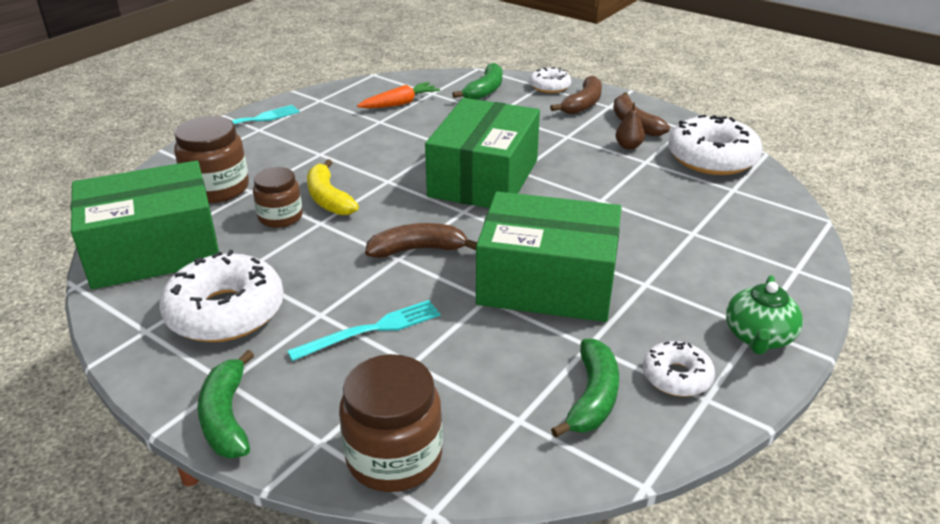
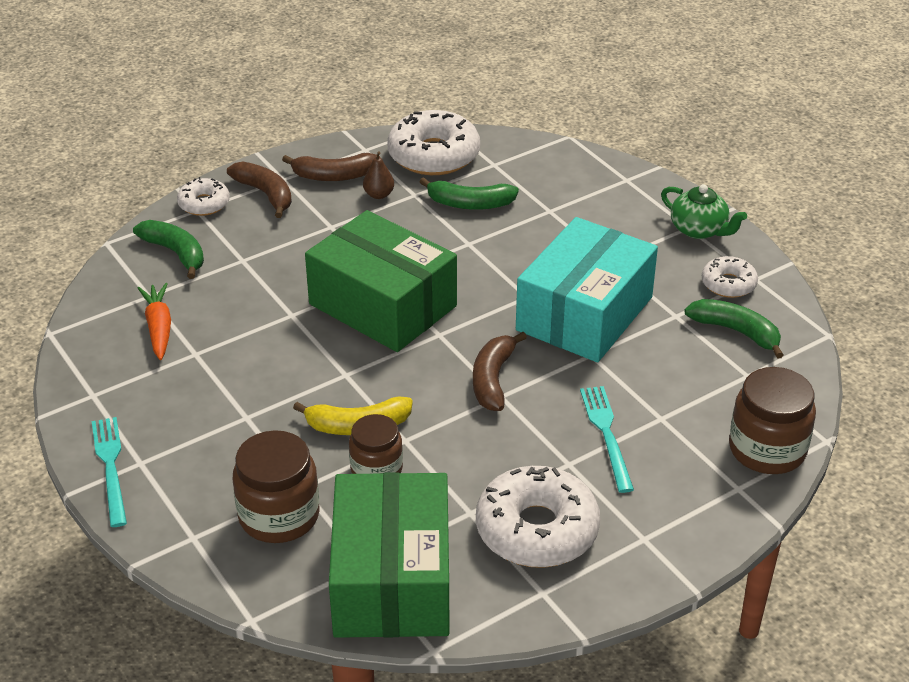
camera: 70 degrees left, 5 degrees up
green banana [197,350,254,459] -> green banana moved to [419,177,519,210]
green box [476,191,622,322] -> turquoise box [516,217,658,362]

